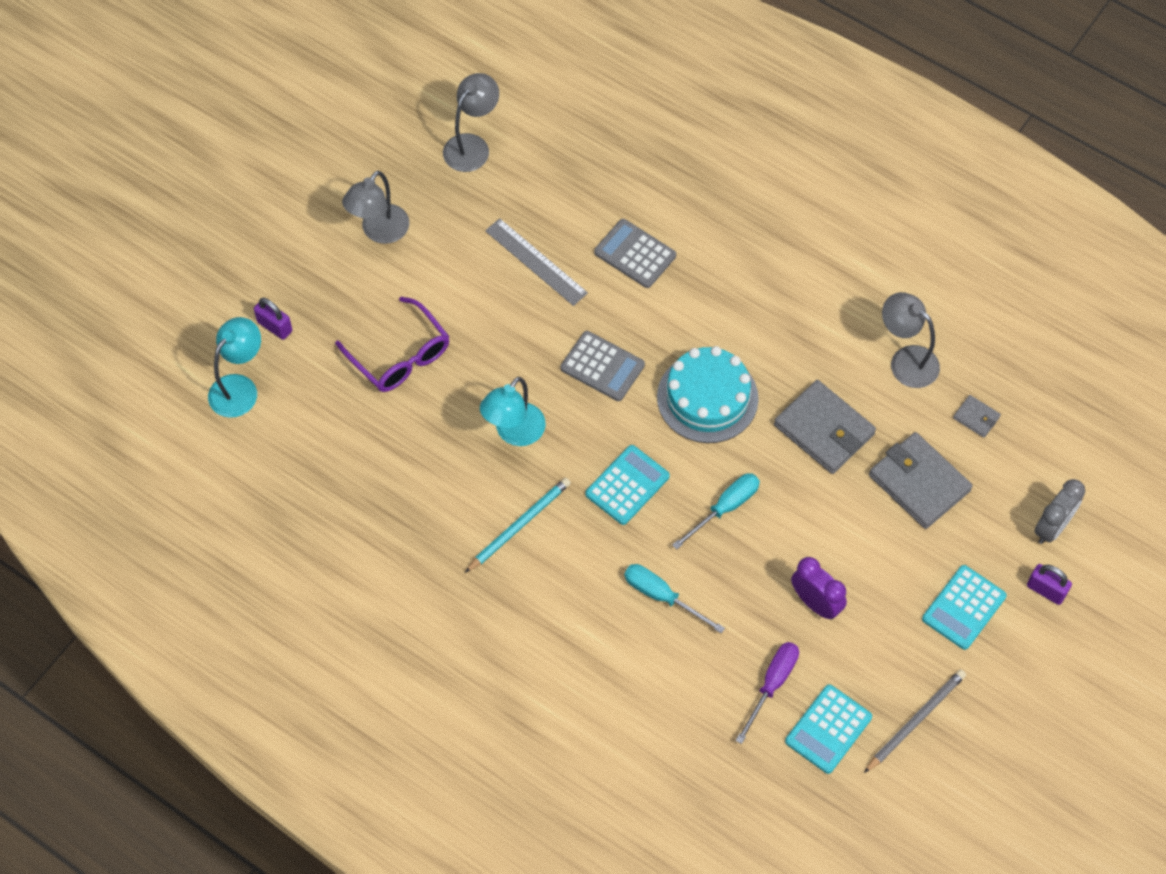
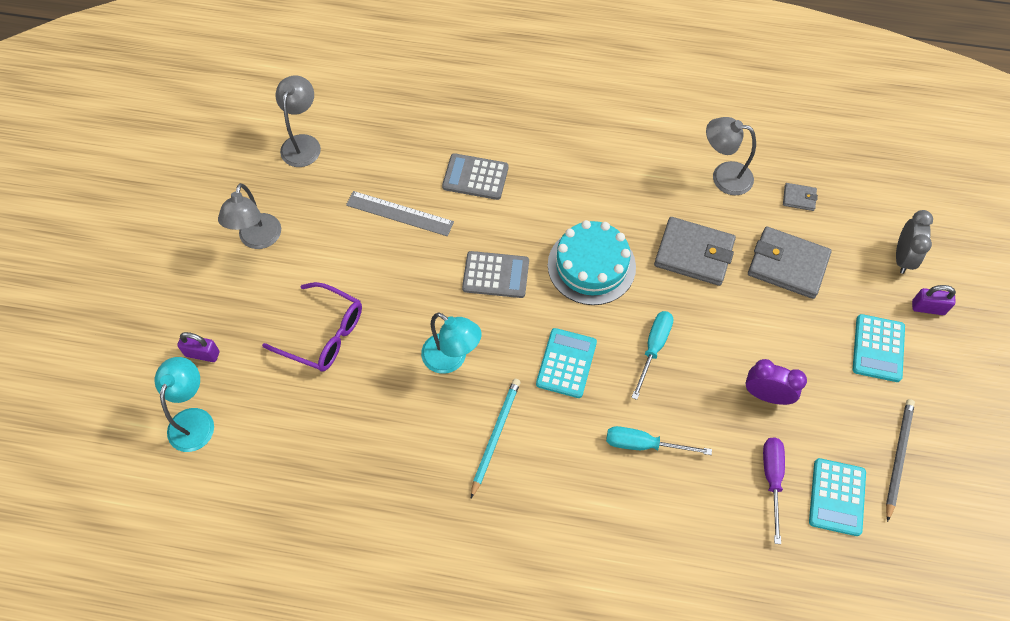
camera: 25 degrees left, 0 degrees up
turquoise lamp [480,377,546,446] -> turquoise lamp turned 60 degrees counterclockwise [421,312,482,374]

